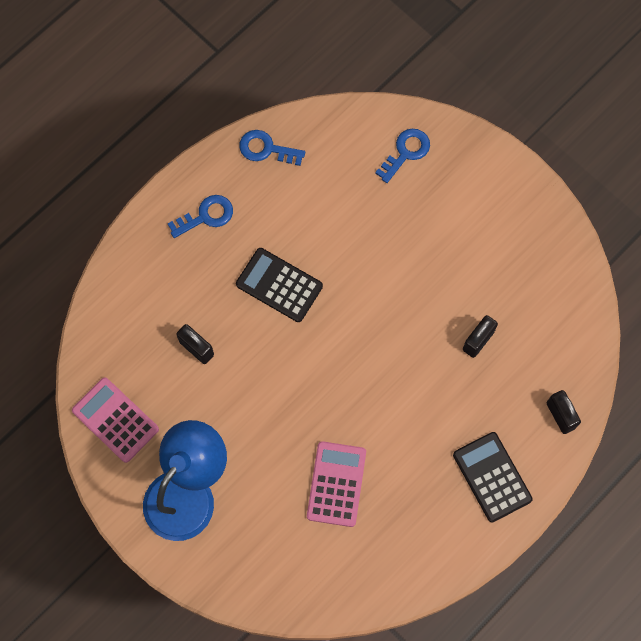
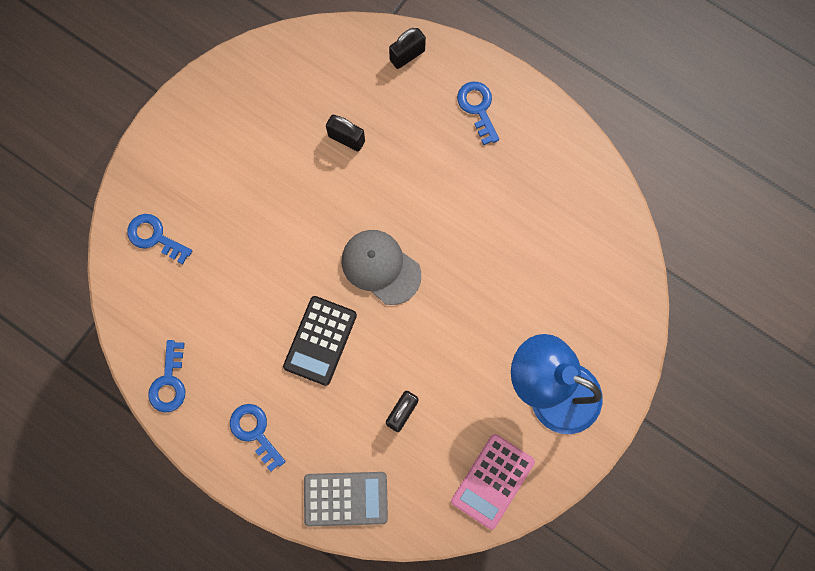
camera: 100 degrees left, 5 degrees up
pink calculator [307,441,366,527] -> none
black calculator [453,432,533,523] -> blue key [457,81,499,145]
none -> grey calculator [304,472,388,526]
none -> grey cap [341,230,421,305]

